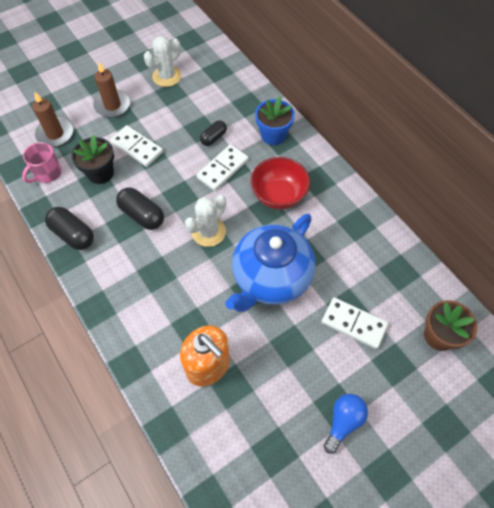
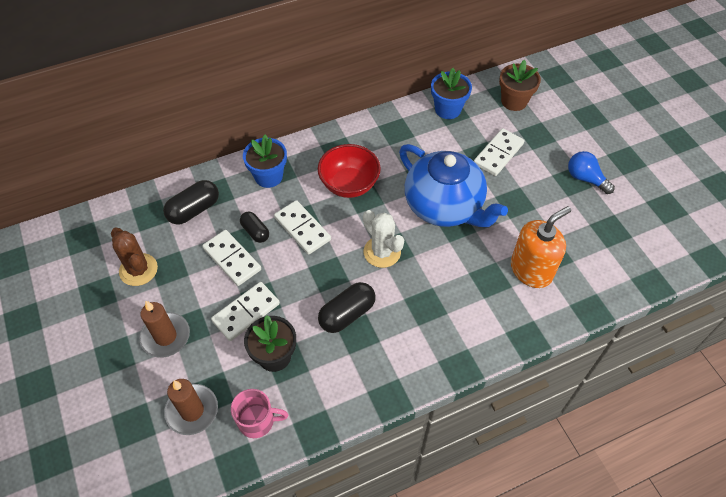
camera: 80 degrees left, 5 degrees down
pink mug [22,142,62,183] -> pink mug turned 45 degrees counterclockwise [231,389,288,438]
black capsule [45,207,94,250] -> black capsule moved to [163,180,219,225]
white cactus [144,36,181,87] -> brown cactus [111,228,158,286]
none -> white domino [202,230,261,286]
none -> blue flower pot [431,68,472,119]

